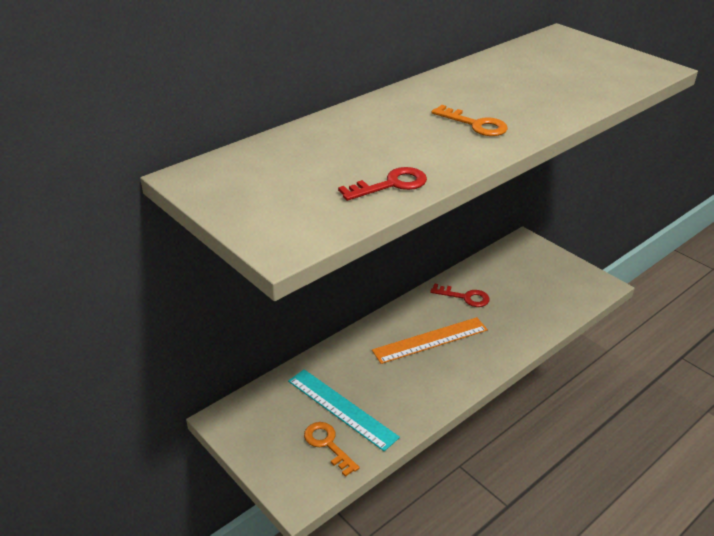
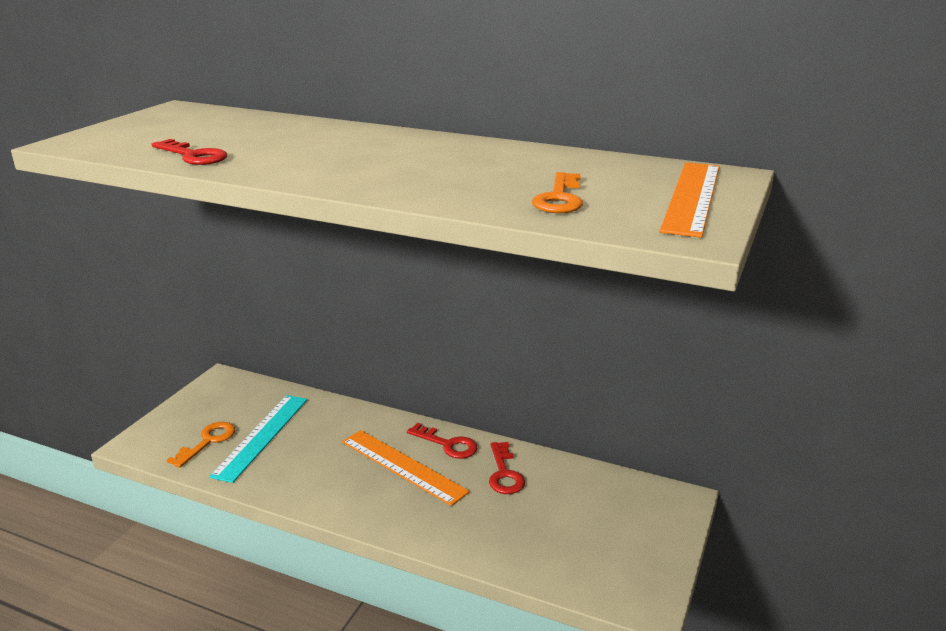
camera: 65 degrees right, 10 degrees down
orange key [431,105,508,136] -> orange key moved to [532,172,583,213]
none -> red key [407,423,477,459]
none -> orange ruler [660,162,720,238]

